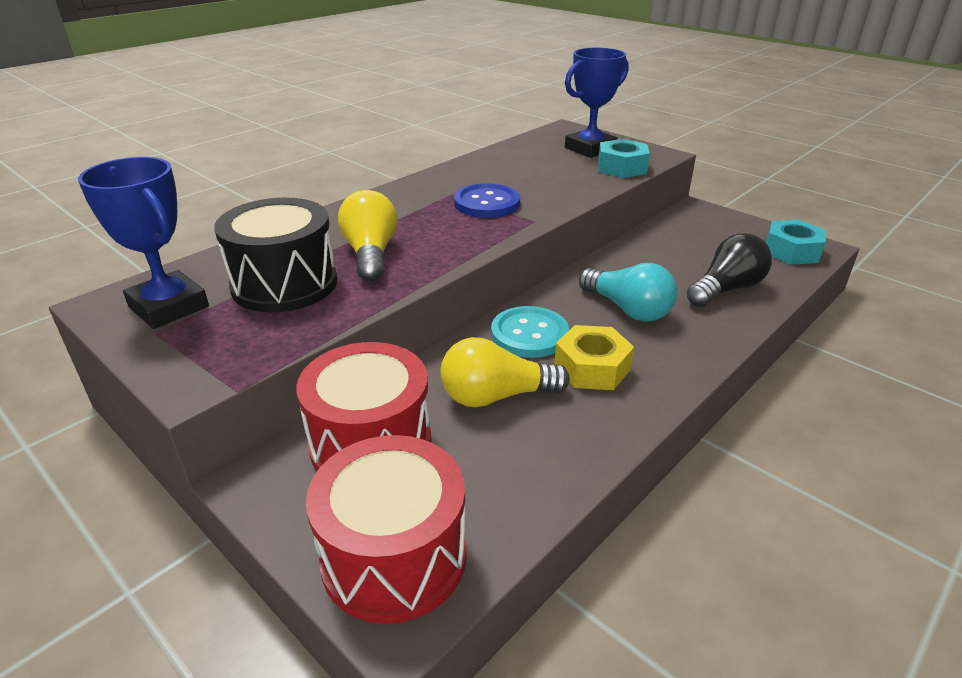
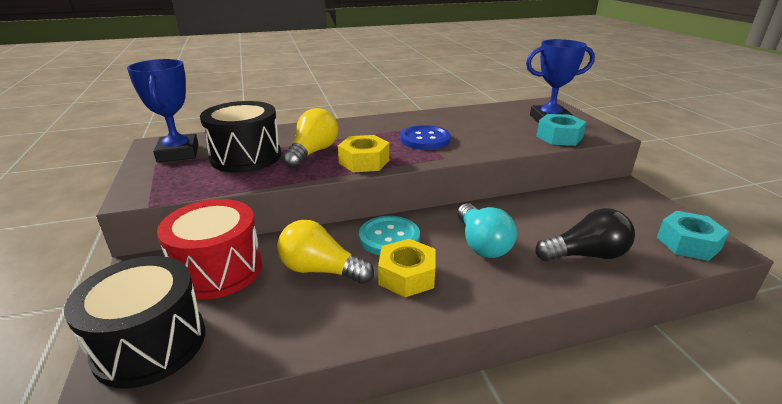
camera: 30 degrees right, 5 degrees down
red drum [306,435,466,624] -> black drum [64,256,205,389]
none -> yellow nut [338,135,389,173]

